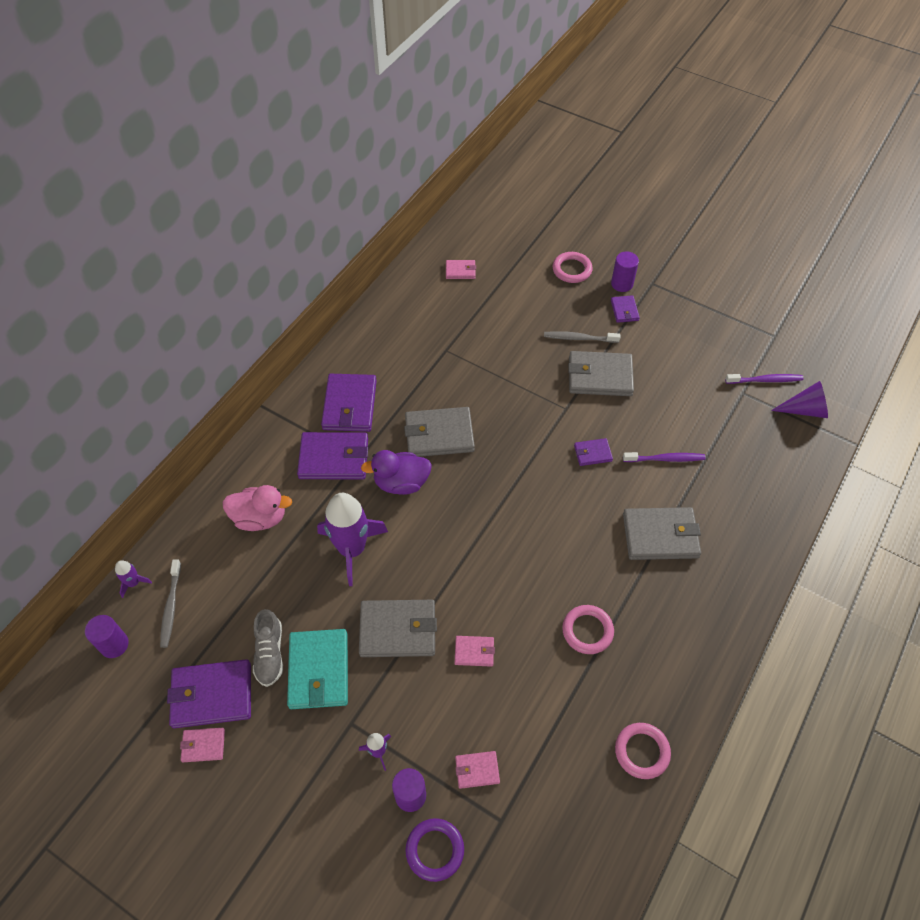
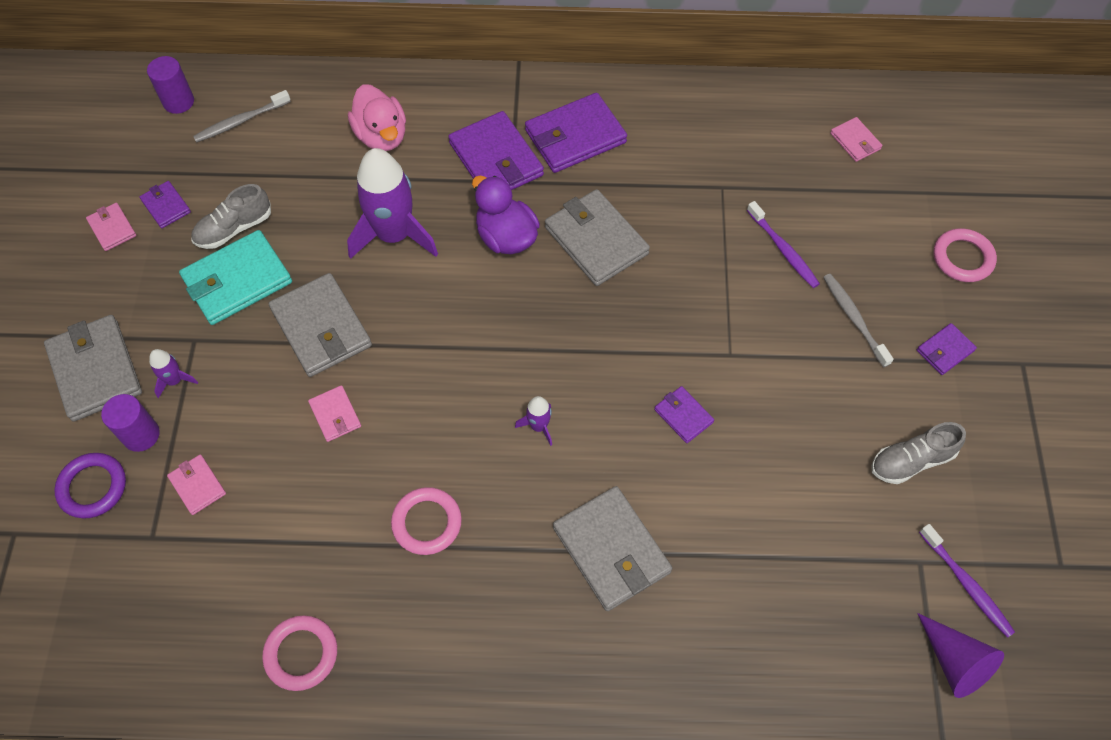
camera: 60 degrees right, 5 degrees up
purple rocket [115,560,152,598] -> purple rocket moved to [515,396,552,446]
purple wallet [167,659,251,728] -> purple wallet [140,181,191,228], size x0.51
grey wallet [568,351,634,396] -> grey wallet moved to [44,315,142,422]
purple cylinder [611,252,639,292] -> none
purple toothbrush [623,452,706,462] -> purple toothbrush moved to [747,201,820,288]
none -> grey shoe [871,422,966,484]

